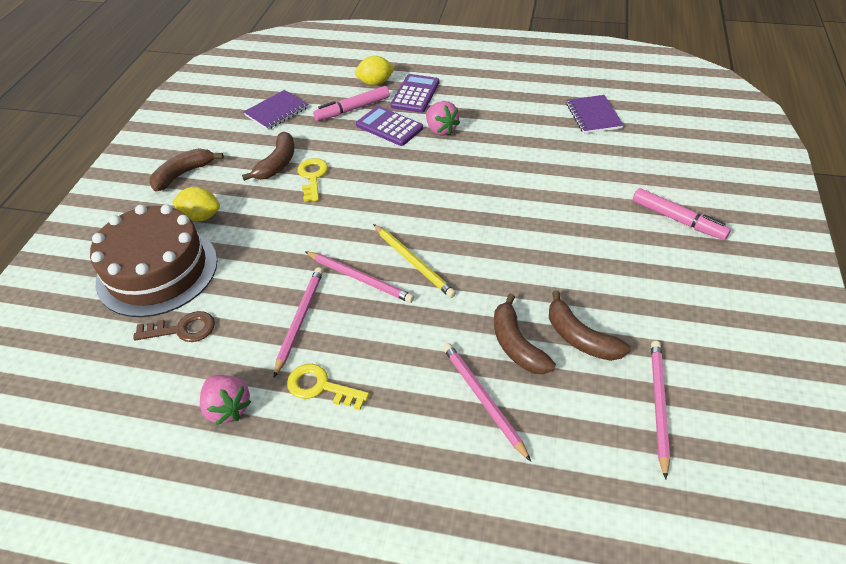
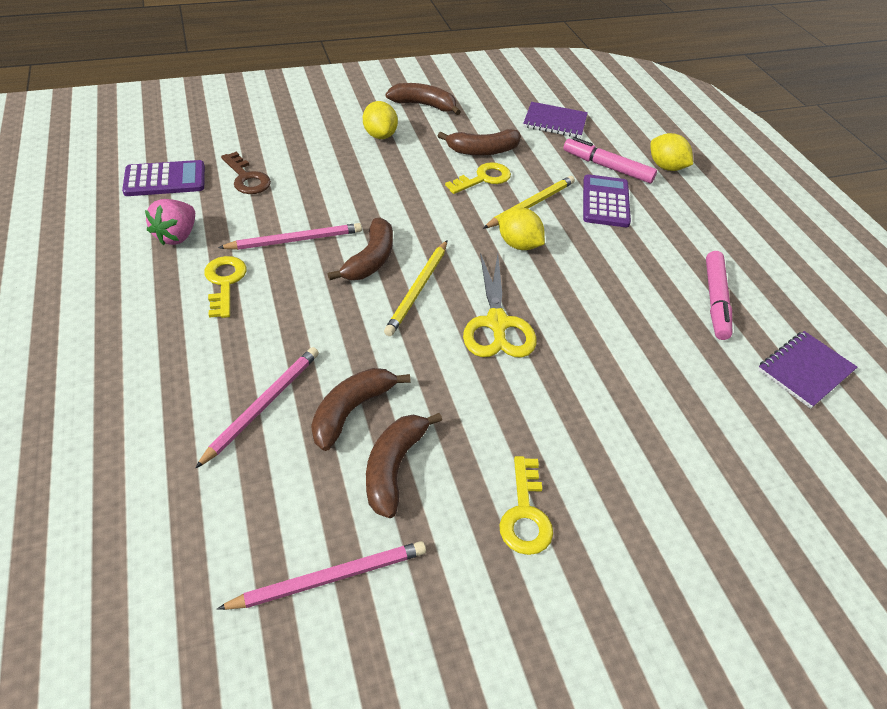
camera: 55 degrees right, 0 degrees up
brown cake [90,204,217,317] -> none
pink pencil [305,251,414,303] -> brown banana [328,218,393,280]
purple calculator [391,74,440,113] -> purple calculator moved to [122,160,205,196]
pink strawberry [426,101,460,136] -> none
pink marker [633,188,731,240] -> pink marker moved to [706,251,732,340]
none -> yellow scissors [463,253,536,358]
none -> yellow pencil [483,176,575,229]
none -> yellow lemon [499,207,545,250]
none -> yellow key [499,456,553,555]

